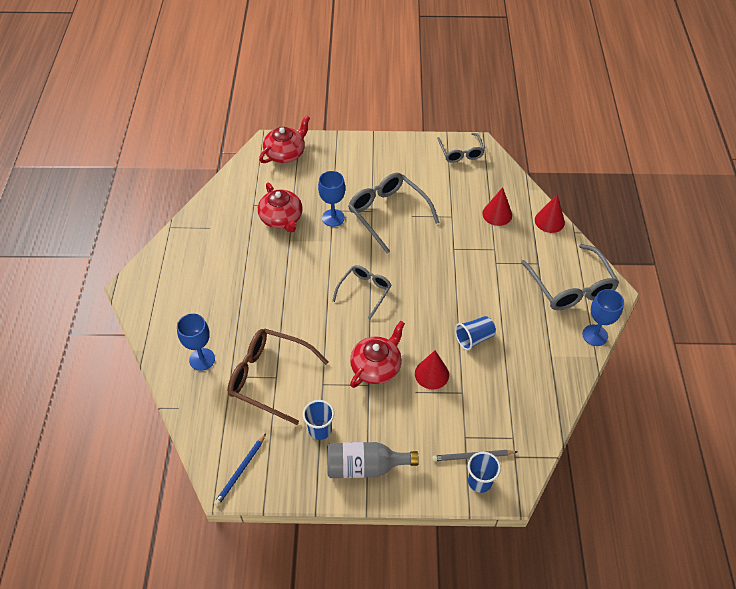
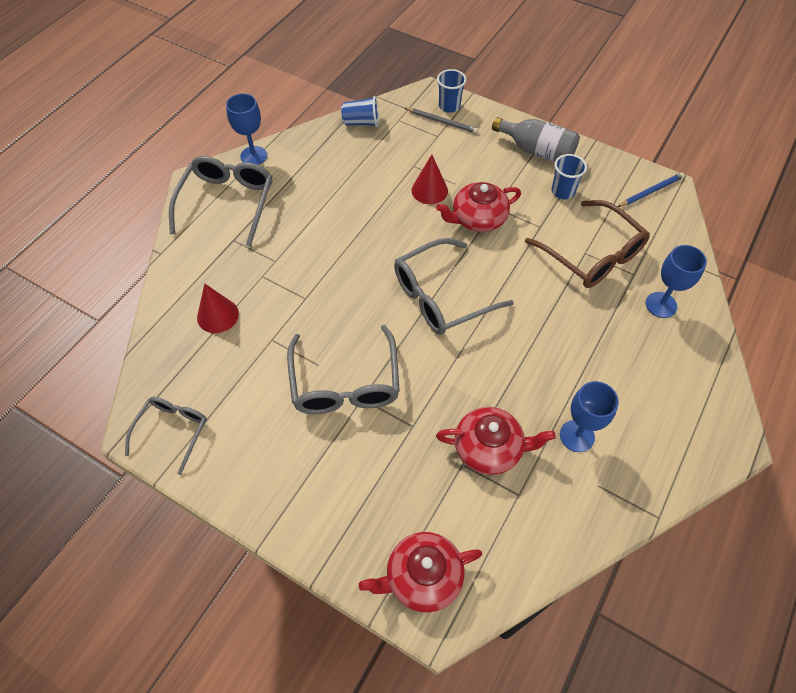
camera: 150 degrees left, 5 degrees up
red teapot [258,183,303,233] -> red teapot turned 90 degrees clockwise [436,407,556,475]
blue goblet [318,171,345,227] -> blue goblet moved to [560,381,619,452]
grey glasses [332,265,391,319] -> grey glasses [394,238,514,335], size x1.63
blue cup [455,316,496,350] -> blue cup moved to [341,96,379,127]
red cone [535,194,565,233] -> none

